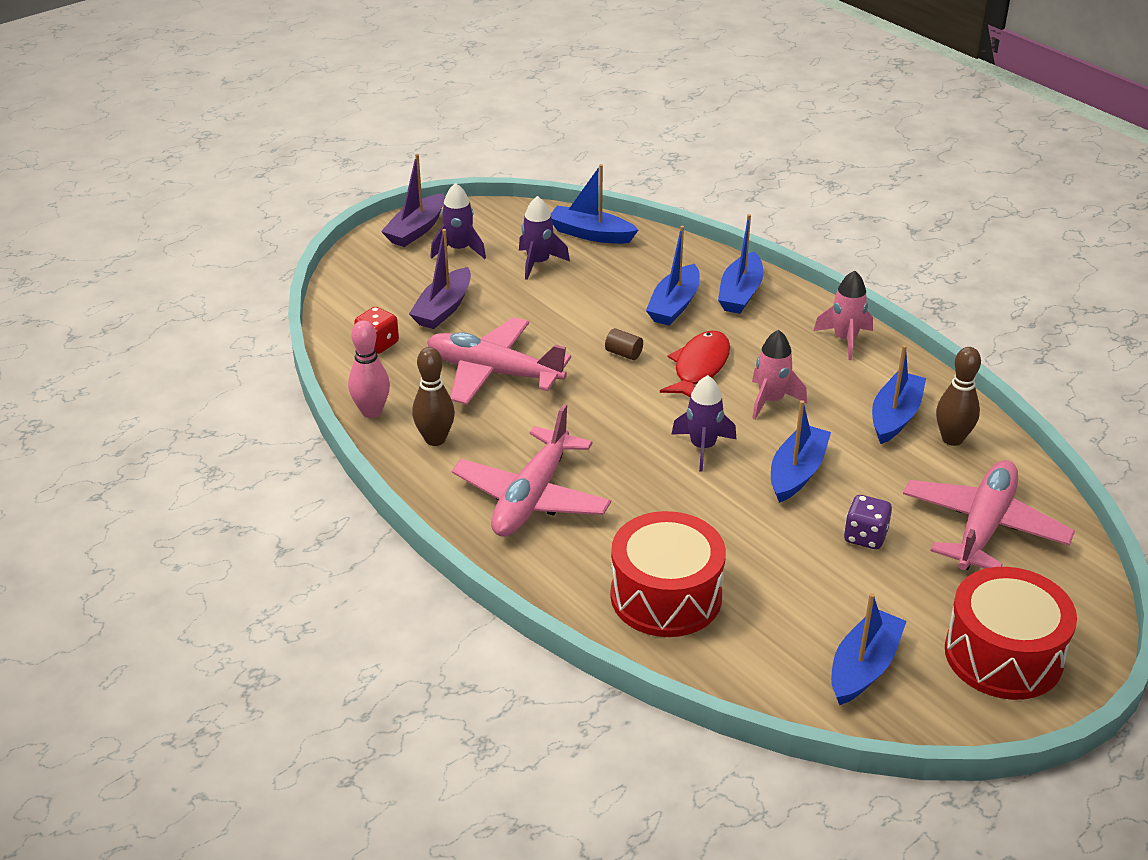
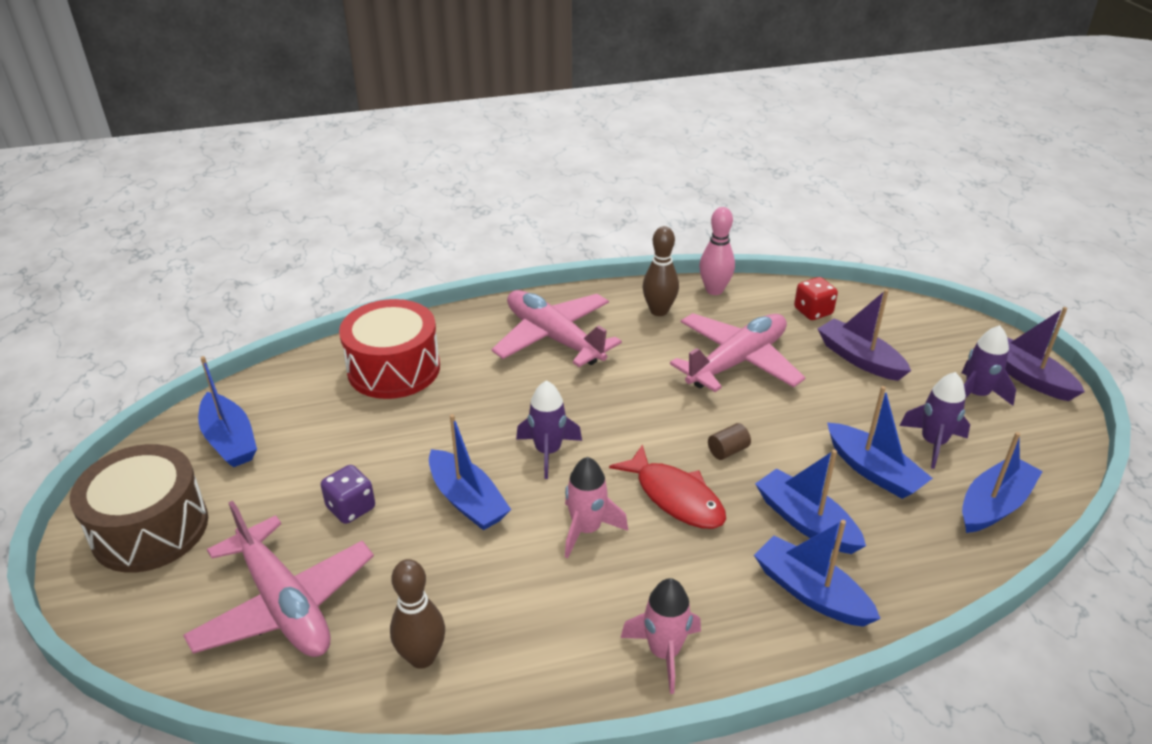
camera: 115 degrees right, 0 degrees up
blue boat [872,345,926,444] -> blue boat moved to [827,386,933,499]
red drum [945,567,1077,700] -> brown drum [70,444,208,573]

